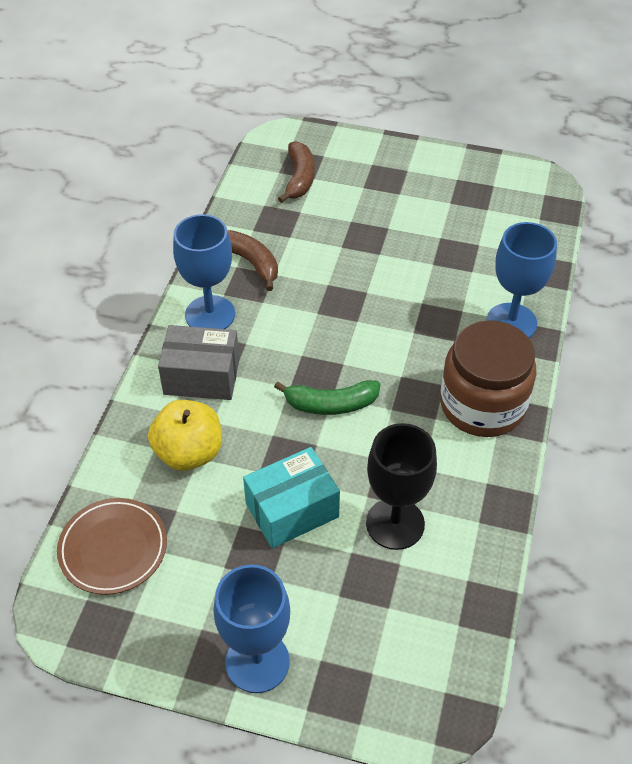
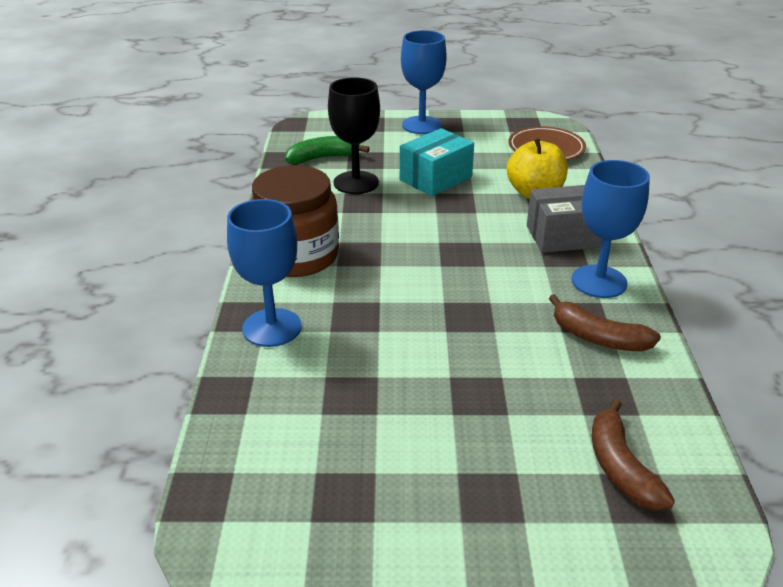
camera: 165 degrees right, 15 degrees down
green banana [274,380,380,415] -> green banana moved to [285,136,370,164]

